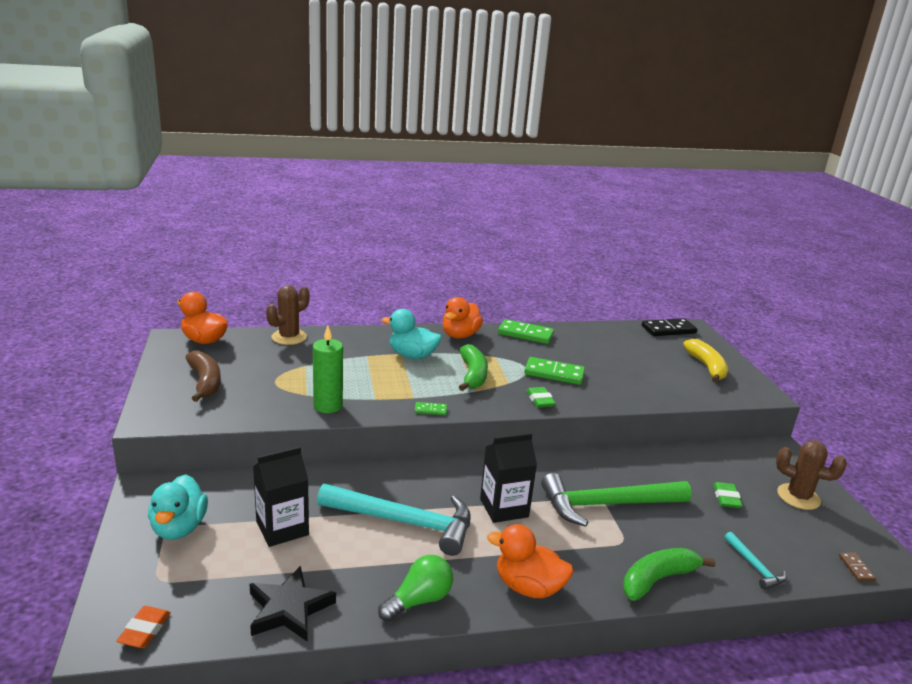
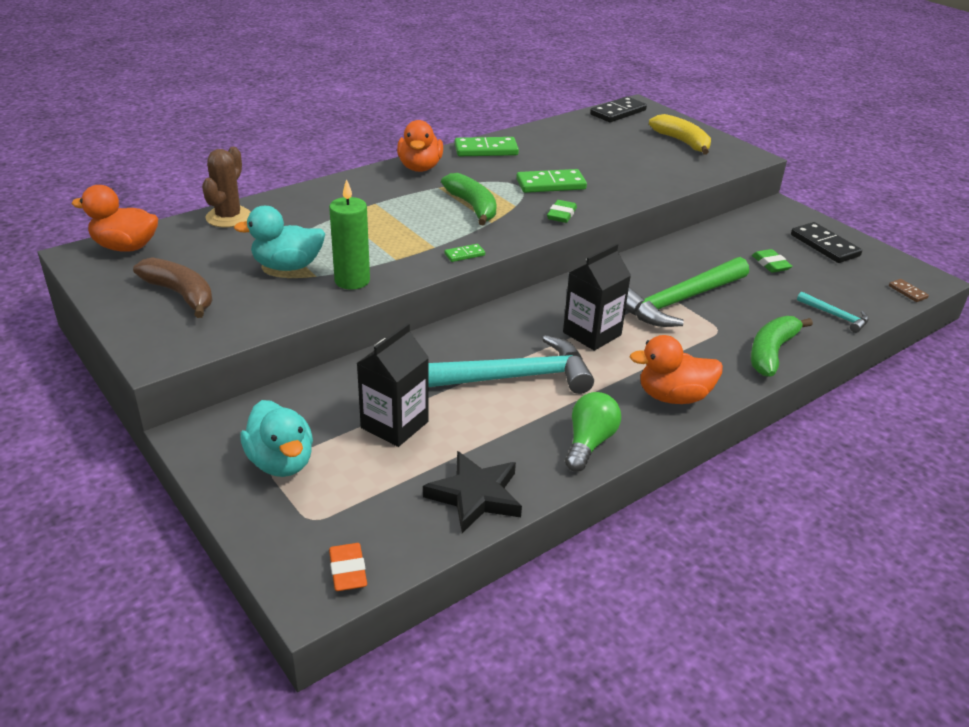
camera: 25 degrees left, 10 degrees up
turquoise duck [382,309,442,359] -> turquoise duck moved to [234,206,325,271]
green eraser [527,387,556,407] -> green eraser turned 60 degrees clockwise [547,200,577,223]
brown cactus [776,440,847,510] -> black domino [791,222,862,263]

